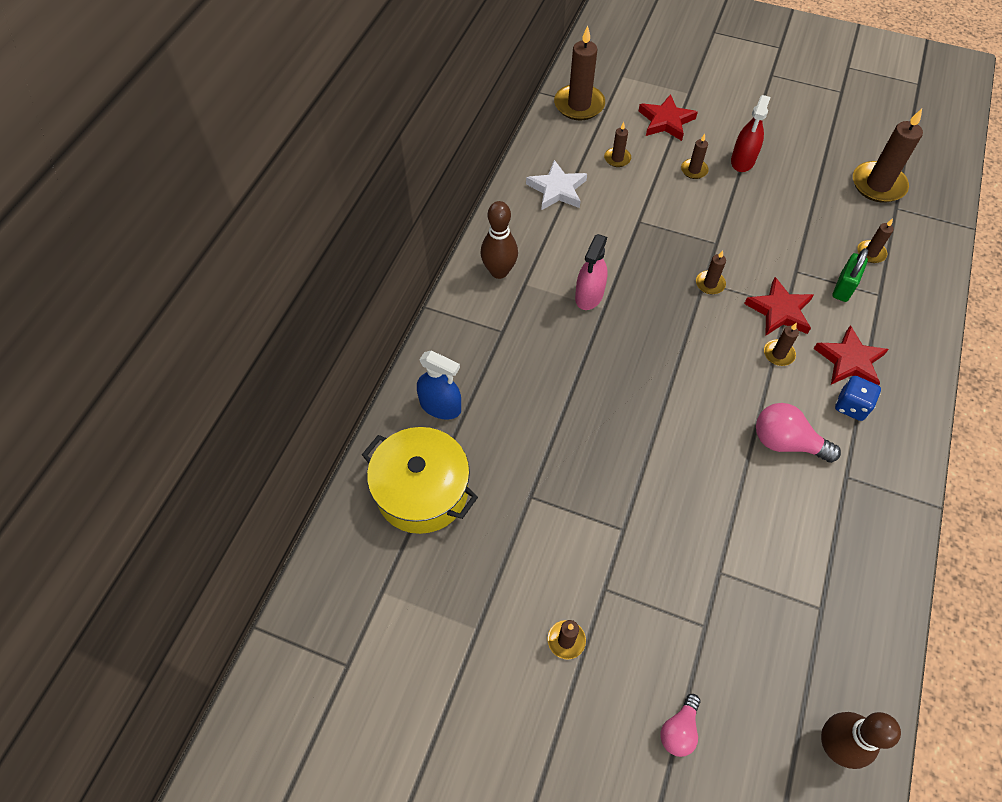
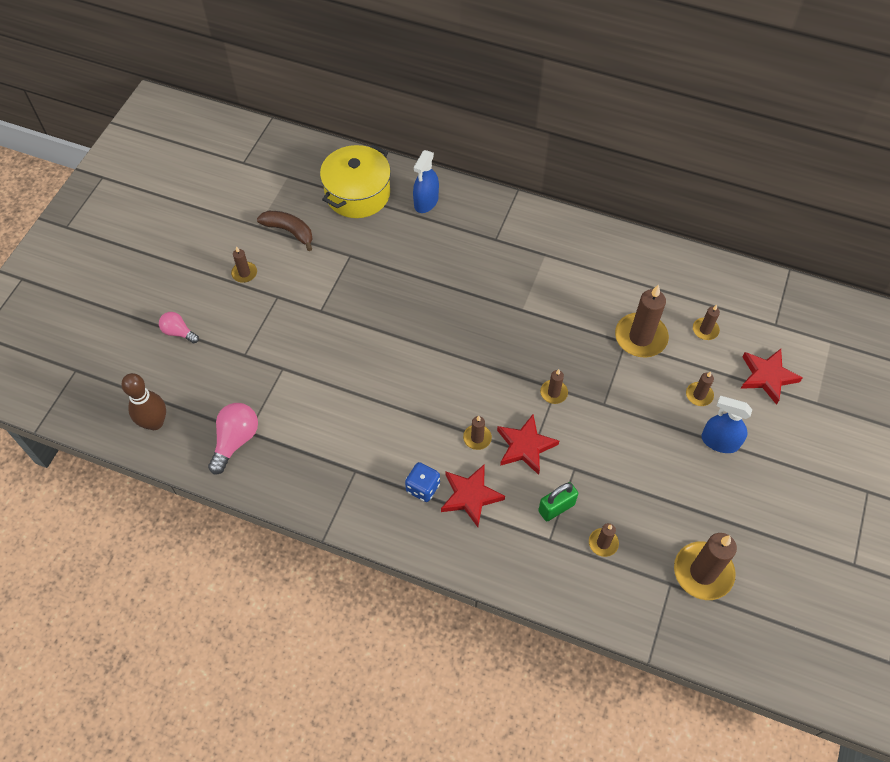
camera: 90 degrees right, 0 degrees up
brown bowling pin [481,201,518,279] -> none
white star [526,160,587,210] -> none
brown candle [554,26,605,120] -> brown candle moved to [615,284,669,358]
pink spray bottle [575,234,608,310] -> none
red spray bottle [731,95,771,172] -> blue spray bottle [701,396,753,453]
pink light bulb [756,403,841,463] -> pink light bulb moved to [208,403,258,474]
green padlock [832,248,868,302] -> green padlock turned 60 degrees counterclockwise [538,482,578,521]
none -> brown banana [257,211,313,251]

